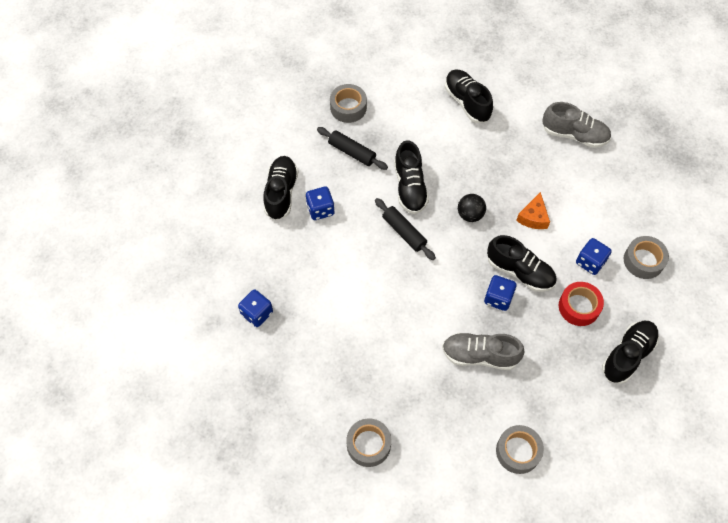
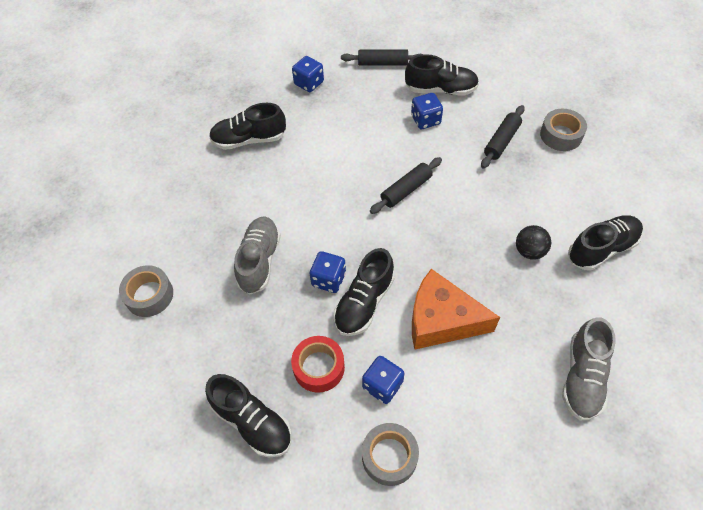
camera: 90 degrees right, 5 degrees down
grey tape [346,418,391,467] -> none
black shoe [394,140,429,214] -> black shoe moved to [209,103,286,150]
black ball [458,194,486,222] -> black ball moved to [516,225,551,260]
orange cheese [516,192,550,229] -> orange cheese [412,269,500,350], size x1.85
none -> black rolling pin [341,49,423,66]

